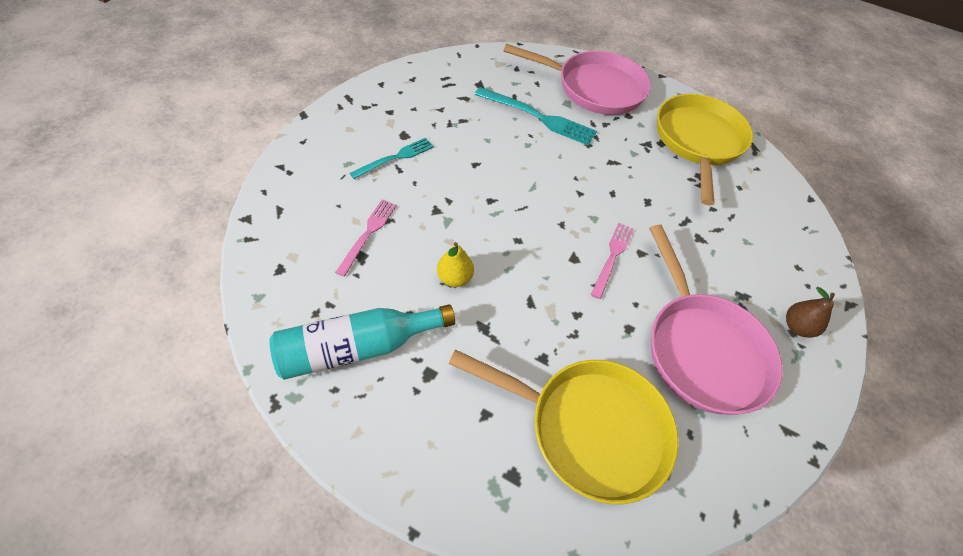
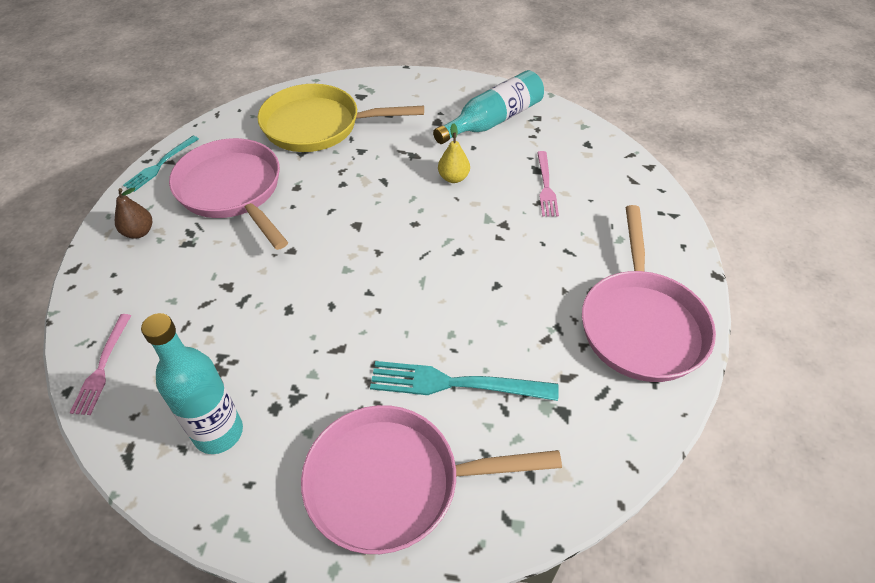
camera: 165 degrees right, 5 degrees down
turquoise fork [349,138,434,179] -> turquoise fork moved to [123,136,199,192]
pink fork [590,223,634,299] -> pink fork moved to [70,314,131,415]
yellow pan [657,94,753,205] -> turquoise bottle [141,313,243,454]
none -> pink pan [582,205,716,382]

